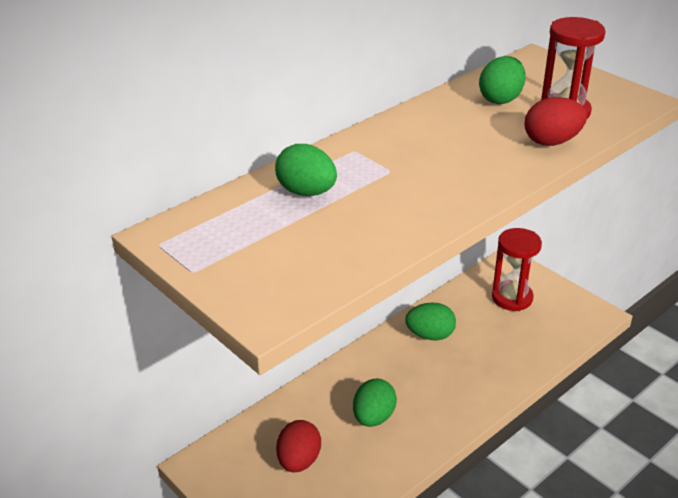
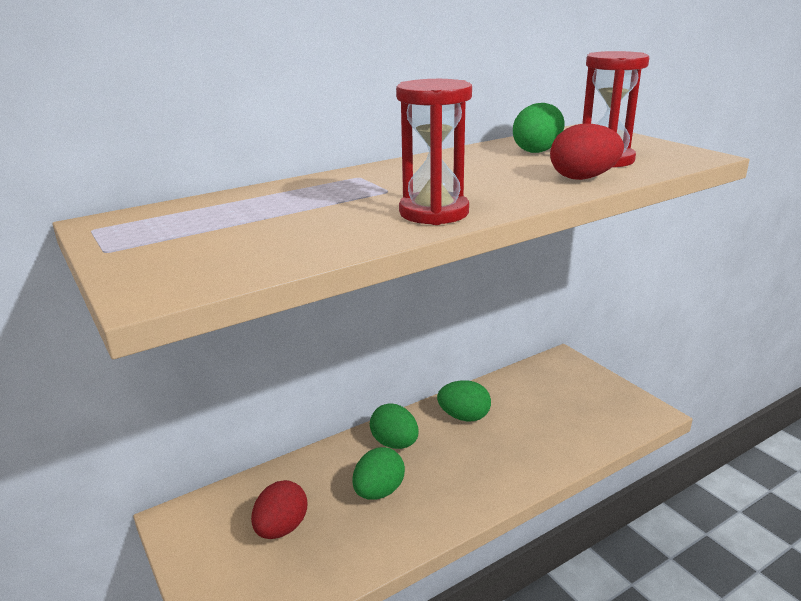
camera: 10 degrees right, 10 degrees down
green egg [275,144,337,196] -> green egg moved to [370,404,419,449]
red hourglass [492,228,542,311] -> red hourglass moved to [396,79,472,225]

